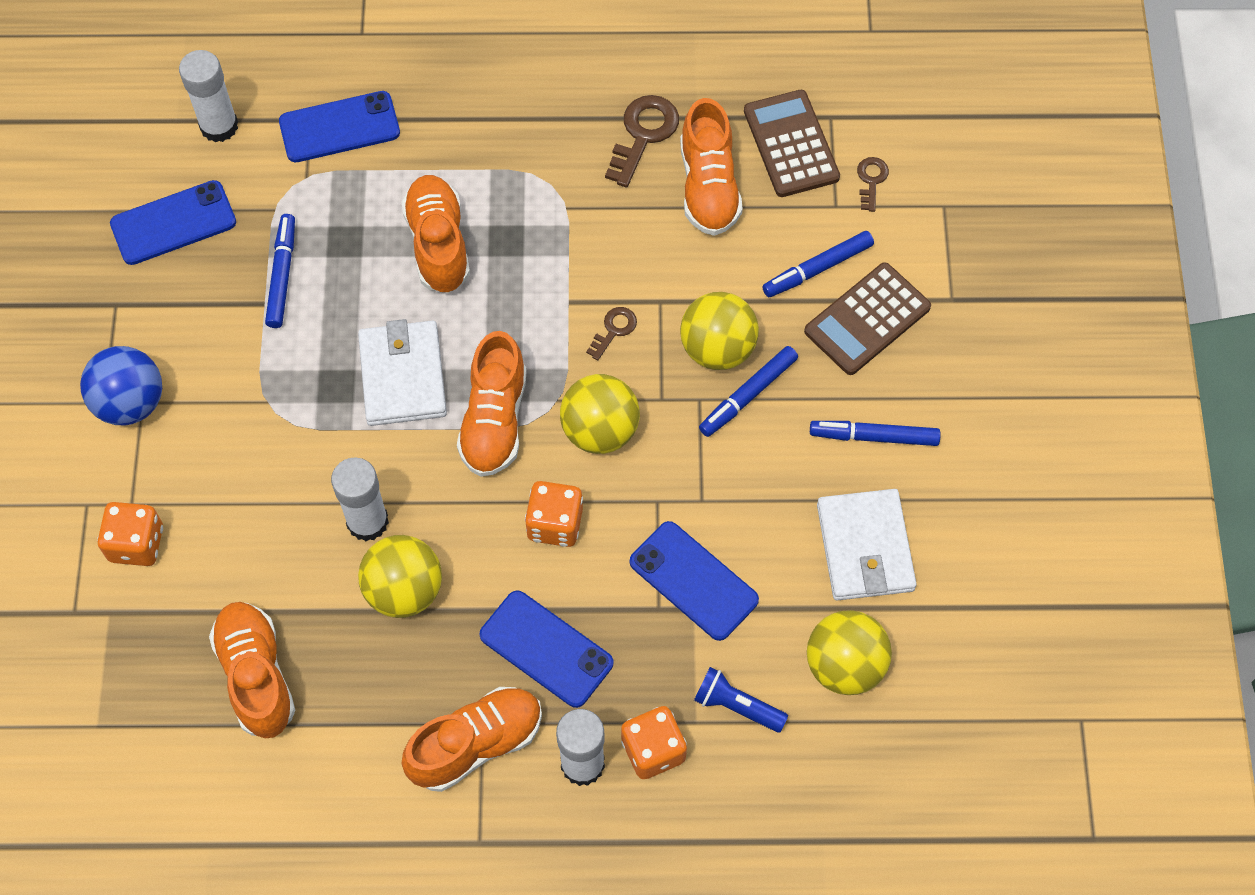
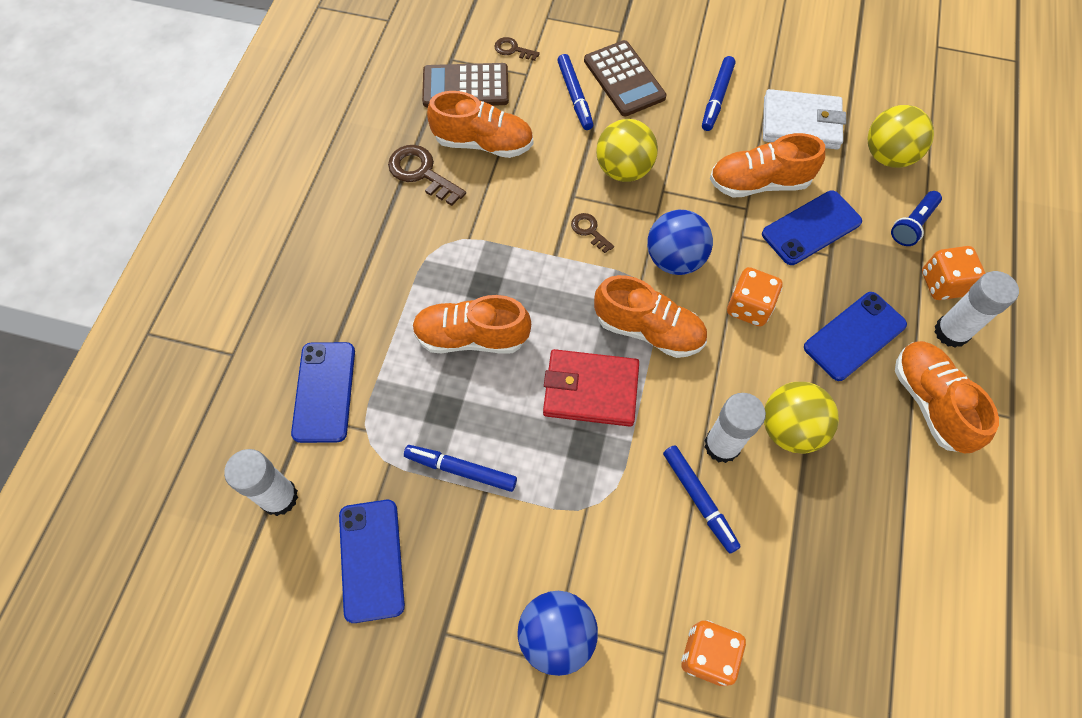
camera: 75 degrees left, 0 degrees up
orange shoe [209,602,295,738] -> orange shoe moved to [710,133,825,198]
white wallet [358,319,447,426] -> red wallet [543,349,639,427]
yellow ball [560,374,640,454] -> blue ball [647,210,713,275]
blue marker [699,346,798,437] -> blue marker moved to [663,445,741,553]

